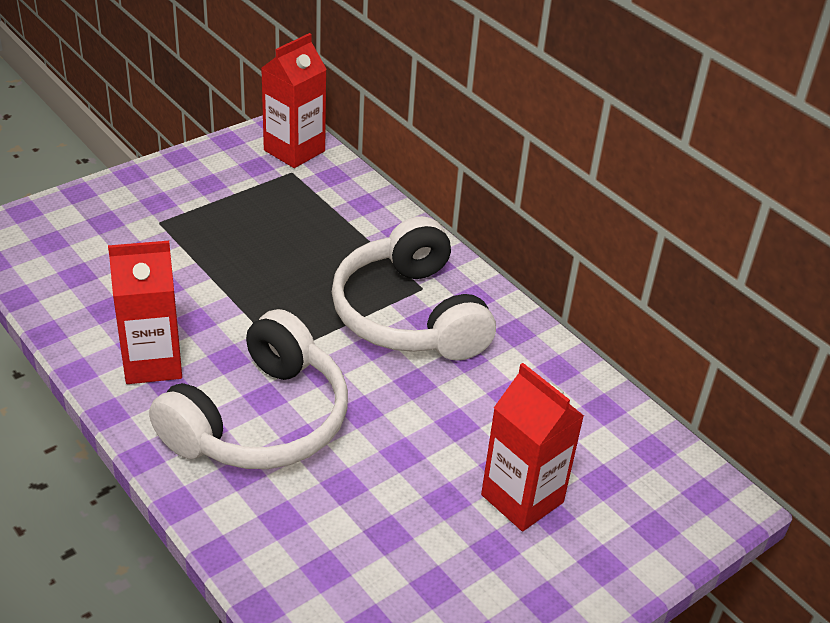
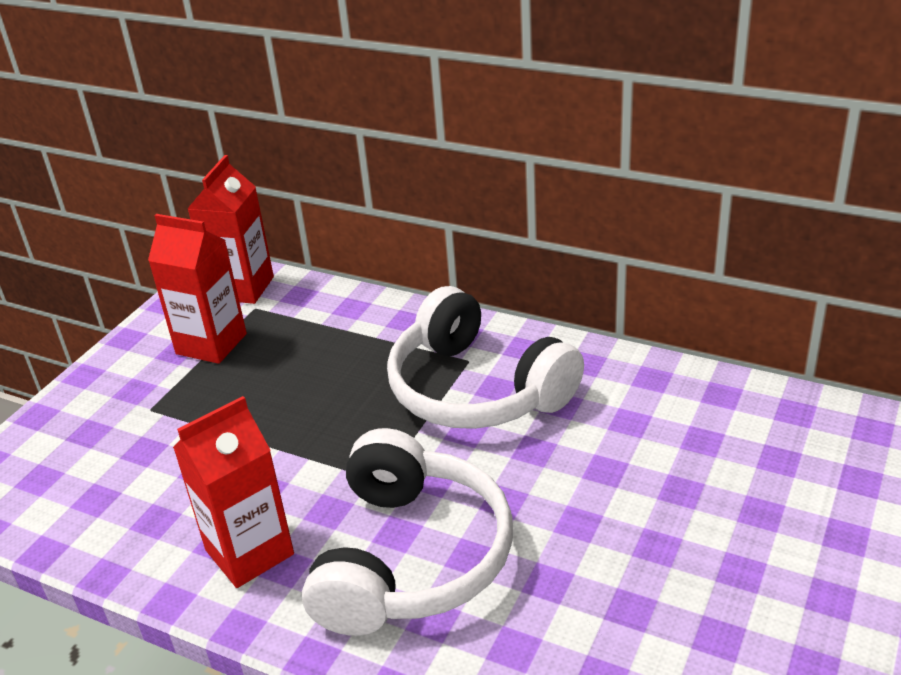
camera: 20 degrees left, 5 degrees down
red carton [481,363,584,531] -> red carton moved to [148,214,247,364]

